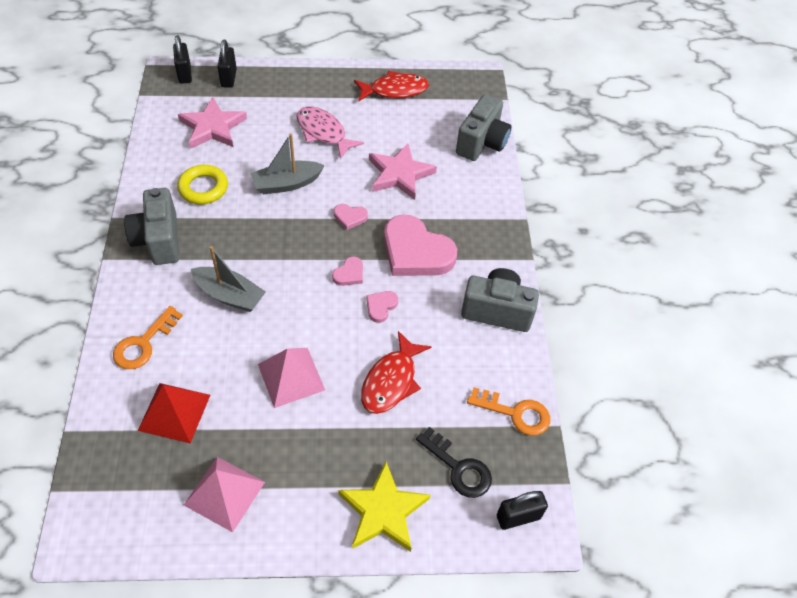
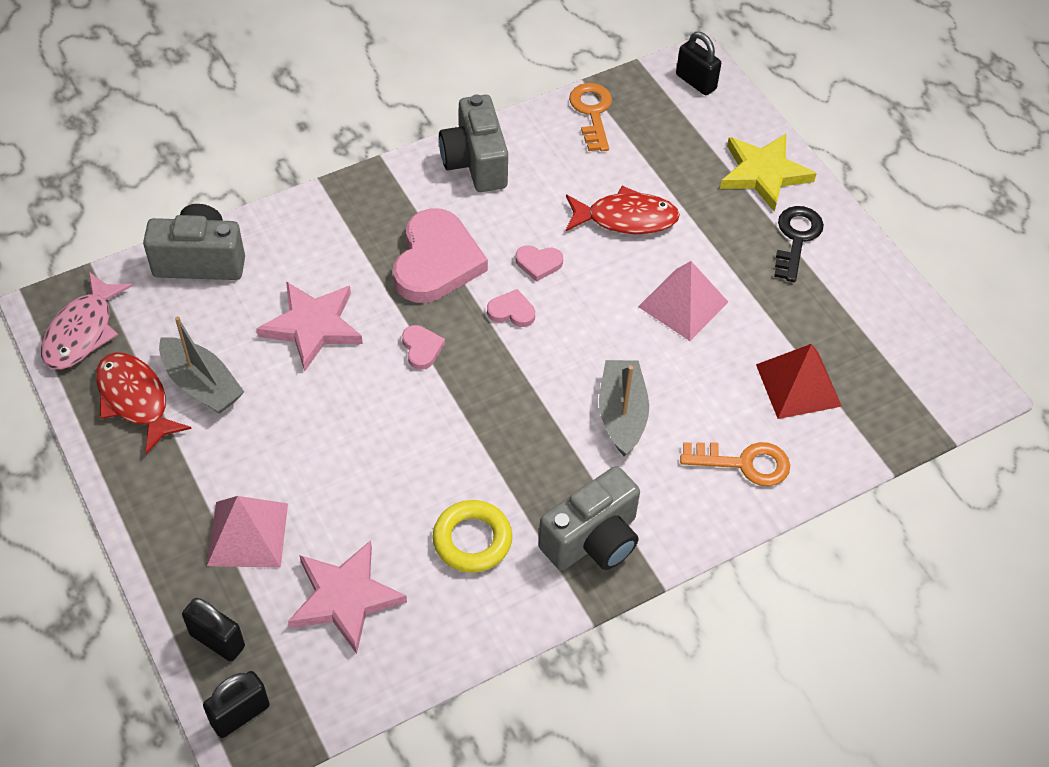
camera: 115 degrees left, 0 degrees up
pink pyramid [184,457,265,532] -> pink pyramid moved to [207,496,288,568]
black padlock [217,40,237,88] -> black padlock turned 60 degrees clockwise [182,598,245,662]
grey boat [251,133,325,194] -> grey boat moved to [159,316,244,414]
pink fish [296,107,364,159] -> pink fish moved to [41,272,133,369]
black key [416,427,492,498] -> black key moved to [774,206,824,282]

